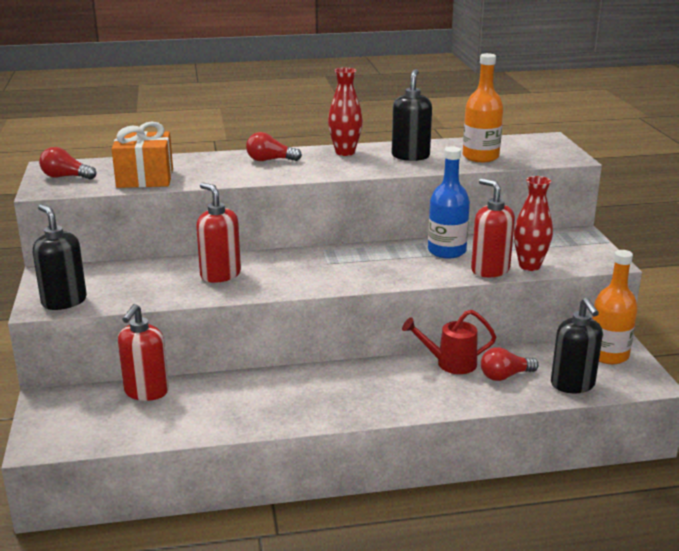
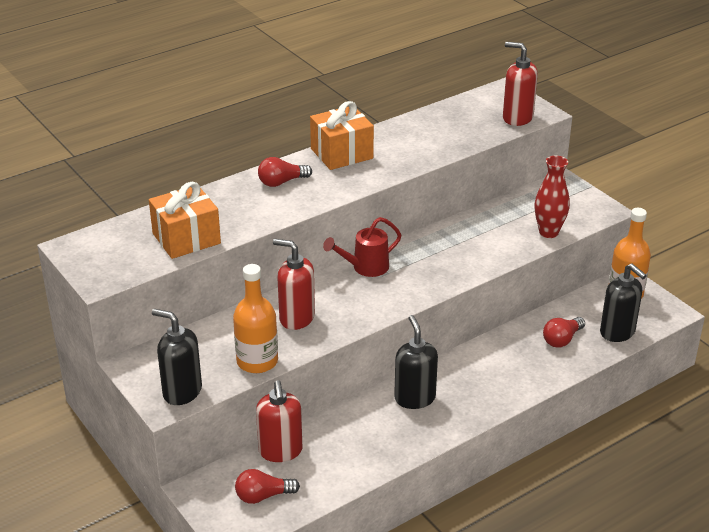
camera: 25 degrees left, 10 degrees up
red light bulb [39,147,96,180] -> red light bulb moved to [235,469,300,504]
red vase [328,68,363,156] -> orange gift [310,101,374,170]
black soap dispenser [392,69,432,161] -> black soap dispenser moved to [394,315,438,409]
red watering can [402,310,496,374] -> red watering can moved to [323,217,401,277]
blue bottle [428,147,470,259] -> none
orange bottle [463,53,503,162] -> orange bottle moved to [233,264,278,373]
red soap dispenser [471,178,515,277] -> red soap dispenser moved to [503,42,538,126]

